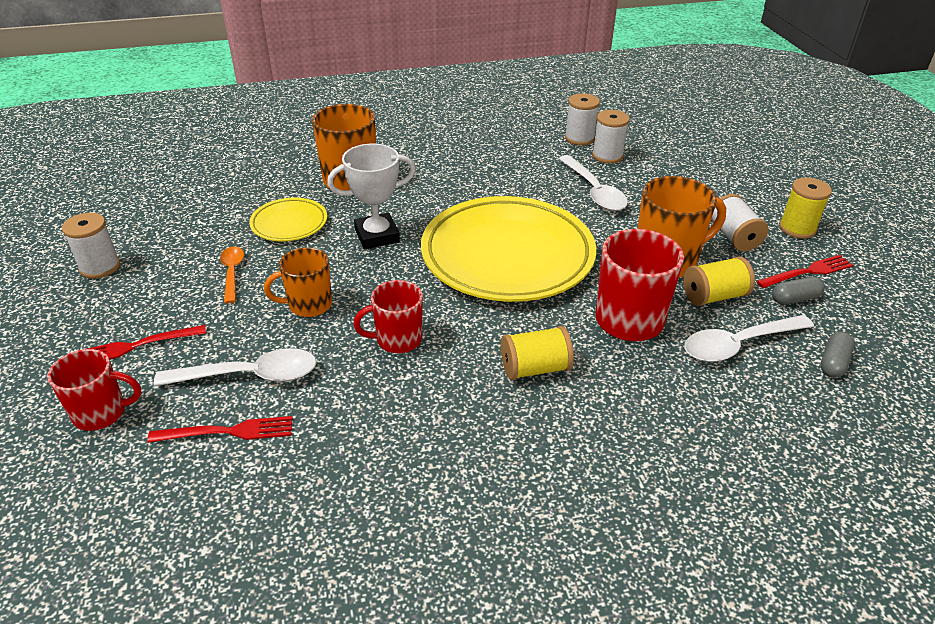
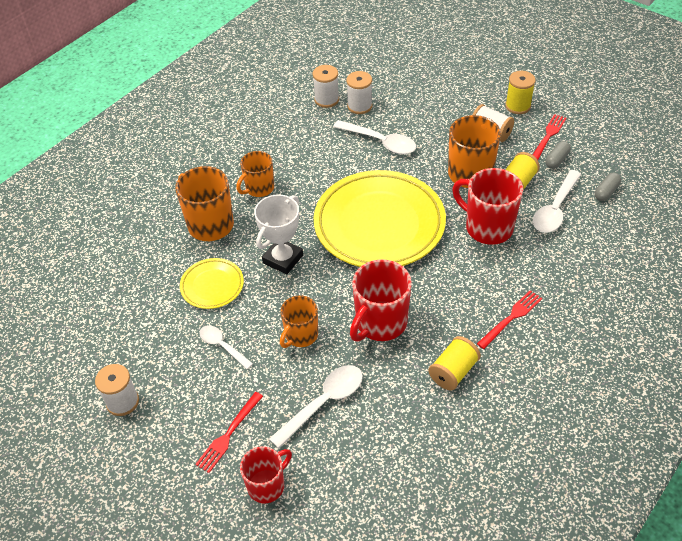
camera: 35 degrees left, 10 degrees up
red fork [147,416,293,443] -> red fork moved to [477,290,542,349]
orange spoon [220,246,244,303] -> white spoon [199,325,253,369]
red mug [353,280,423,353] -> red mug [350,259,412,342], size x1.57
yellow spool [501,326,574,380] -> yellow spool moved to [428,336,481,390]
grey capsule [821,332,855,378] -> grey capsule turned 45 degrees clockwise [595,172,621,201]
none -> orange mug [236,151,274,197]

